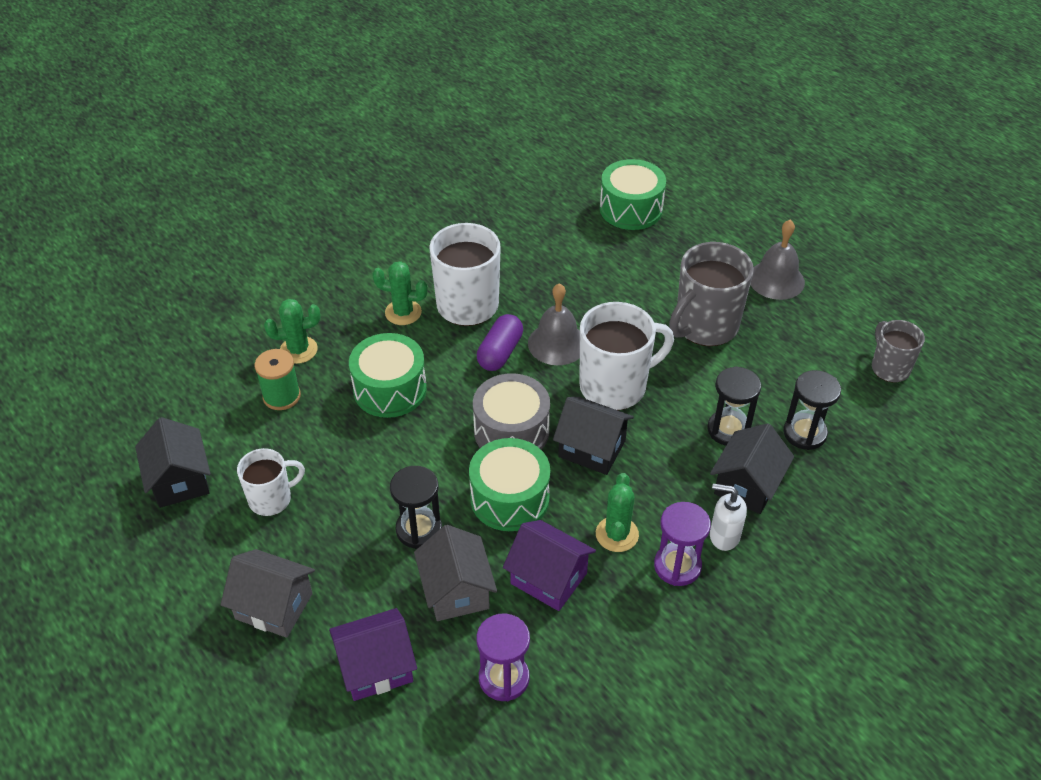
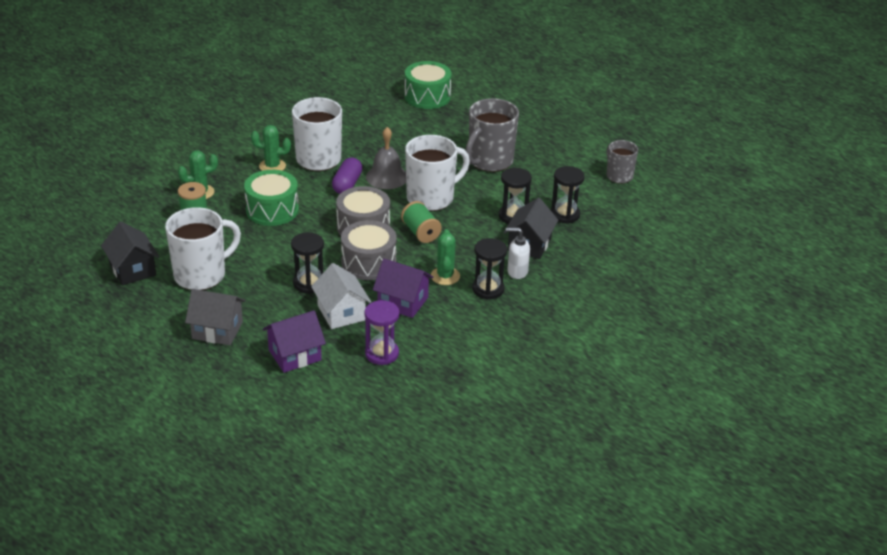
camera: 10 degrees left, 10 degrees down
white mug [237,448,305,516] -> white mug [165,207,241,290], size x1.70
grey house [414,525,497,621] -> white house [311,263,371,329]
green drum [469,438,550,531] -> grey drum [341,220,397,280]
black house [553,397,634,475] -> green spool [401,201,442,243]
purple hourglass [654,502,711,586] -> black hourglass [472,238,507,300]
grey bell [750,220,805,300] -> none

